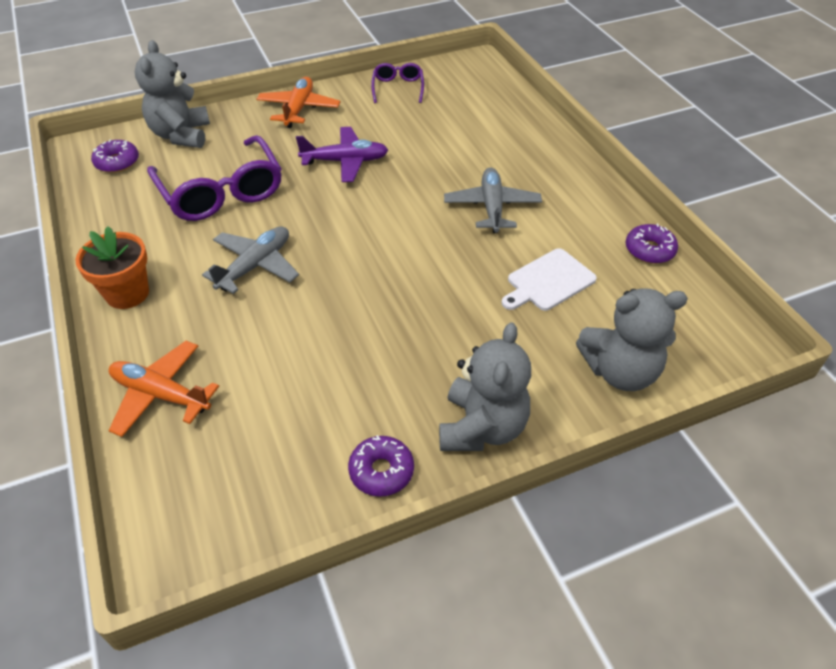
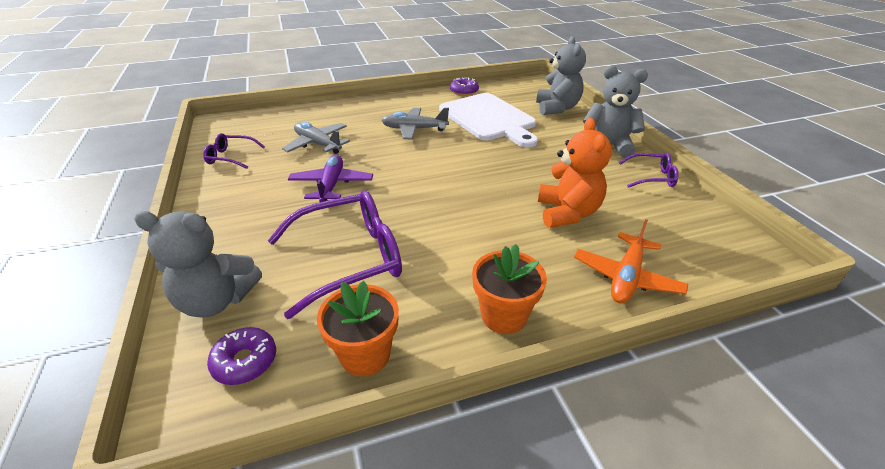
camera: 85 degrees left, 10 degrees down
grey plane [202,227,299,294] -> grey plane moved to [282,122,350,154]
orange plane [257,77,340,128] -> none
purple donut [348,435,414,497] -> purple glasses [619,153,678,188]
white cutting board [501,248,597,311] -> white cutting board [439,93,538,148], size x1.87
none -> orange flower pot [317,281,399,376]
none -> orange teddy bear [538,118,612,228]

